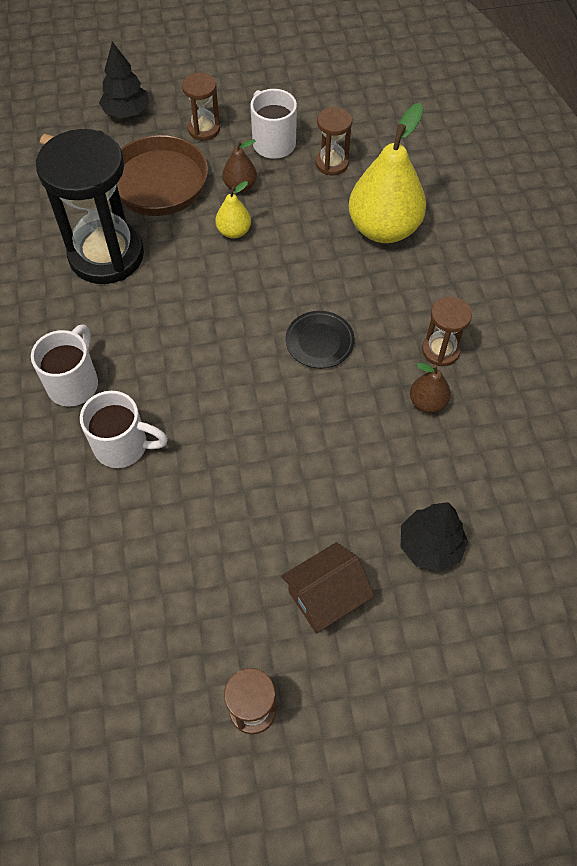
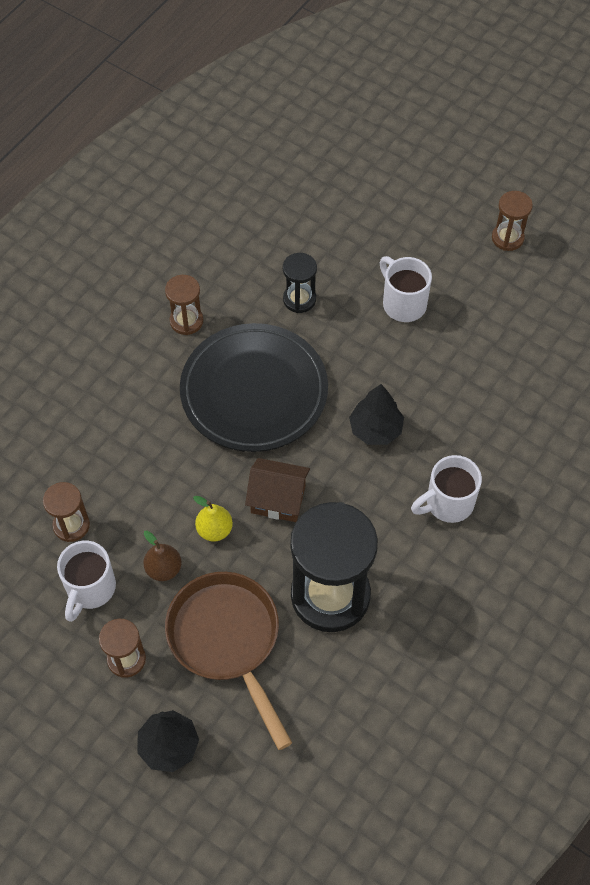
camera: 135 degrees left, 0 degrees up
white mug [80,391,168,468] -> white mug moved to [379,256,432,322]
brown house [281,542,375,633] -> brown house moved to [245,458,310,522]
black plate [285,311,355,368] -> black plate [180,323,328,452], size x2.34
yellow pear [349,103,426,243] -> none
black tree [401,502,468,572] -> black tree moved to [349,384,404,445]
brown pear [410,363,451,413] -> none
none -> black hourglass [283,253,317,313]

